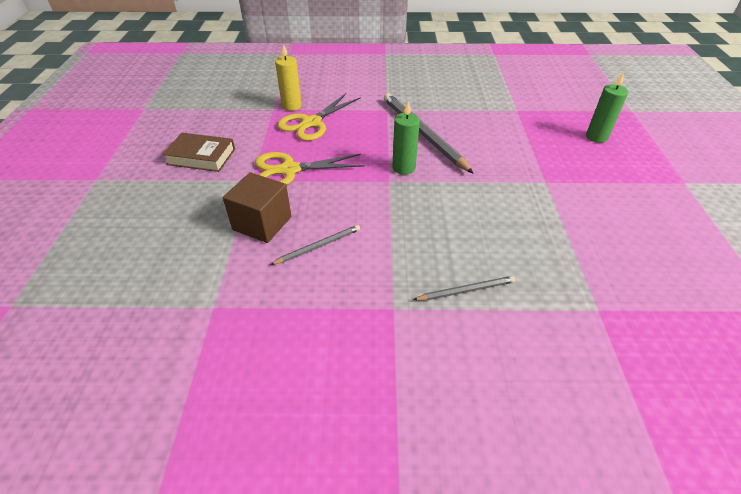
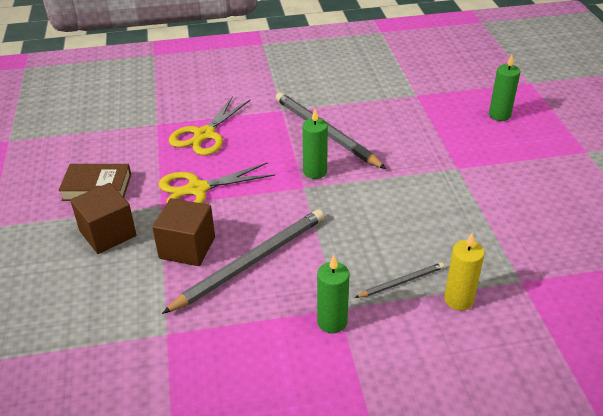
camera: 10 degrees left, 5 degrees down
grey pencil [270,225,360,265] -> grey pencil [162,209,324,314], size x2.05
yellow candle [275,44,302,111] -> yellow candle moved to [444,233,485,310]
none -> brown cube [70,183,136,254]
none -> green candle [317,255,350,333]

